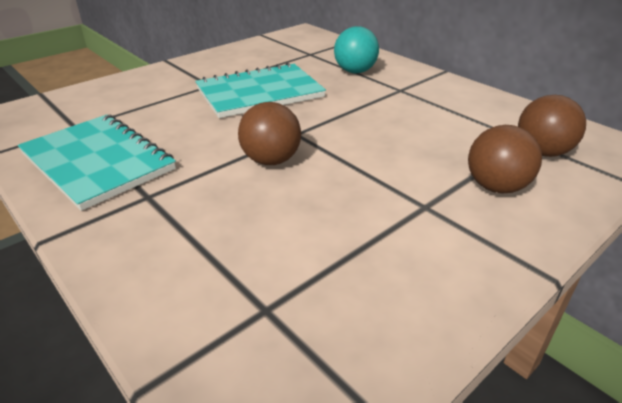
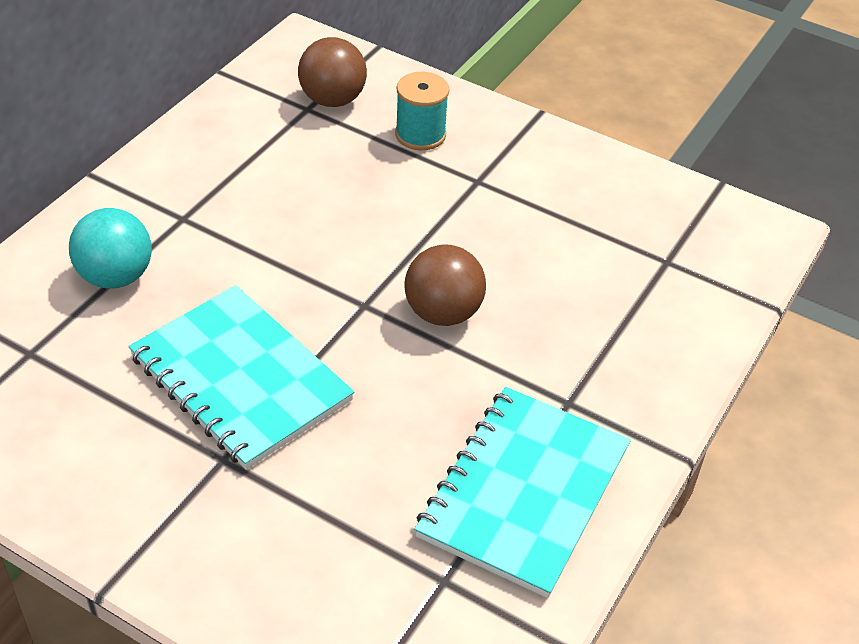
camera: 110 degrees left, 10 degrees up
brown ball [468,125,542,193] -> turquoise spool [395,72,449,150]

